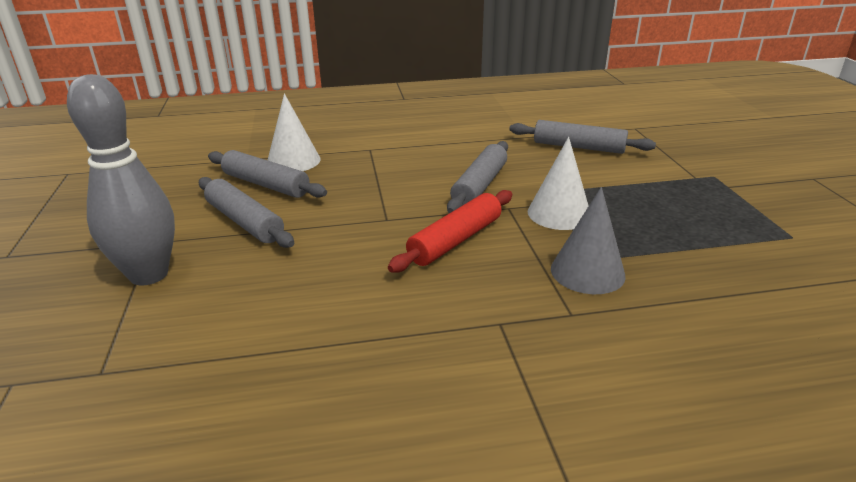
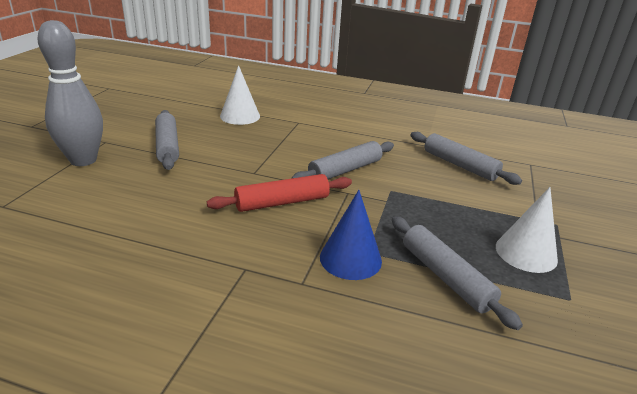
camera: 25 degrees right, 0 degrees up
grey rolling pin [208,150,327,198] -> grey rolling pin moved to [392,216,523,330]
white cone [528,137,589,230] -> white cone moved to [496,187,558,273]
grey cone [551,187,626,294] -> blue cone [320,190,382,280]

